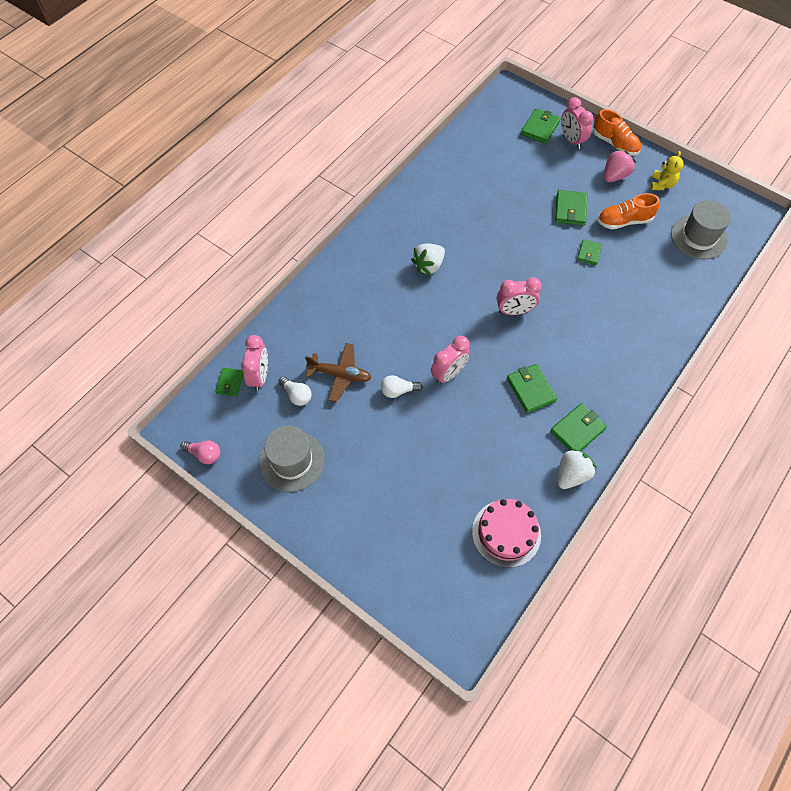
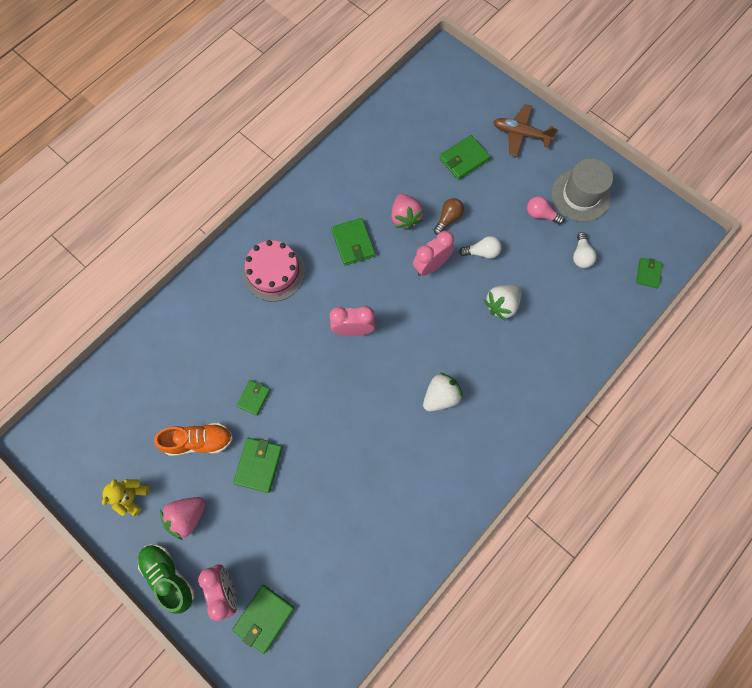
camera: 175 degrees left, 10 degrees up
pink light bulb [180,441,220,464] -> pink light bulb moved to [527,196,565,225]
pink clock [241,335,268,391] -> none
white light bulb [278,377,312,406] -> white light bulb turned 135 degrees counterclockwise [573,232,597,268]
brown plane [305,343,372,402] -> brown plane moved to [493,104,558,157]
pink cake [472,499,541,568] -> pink cake moved to [243,240,305,302]
green wallet [550,403,607,451] -> green wallet moved to [439,135,490,180]
white strawberry [557,448,597,489] -> white strawberry moved to [484,285,522,321]
orange shoe [593,109,641,156] -> green shoe [138,544,195,614]
grey hat [671,200,731,260] -> none
none -> pink strawberry [391,194,423,230]
none -> brown light bulb [434,198,464,235]

